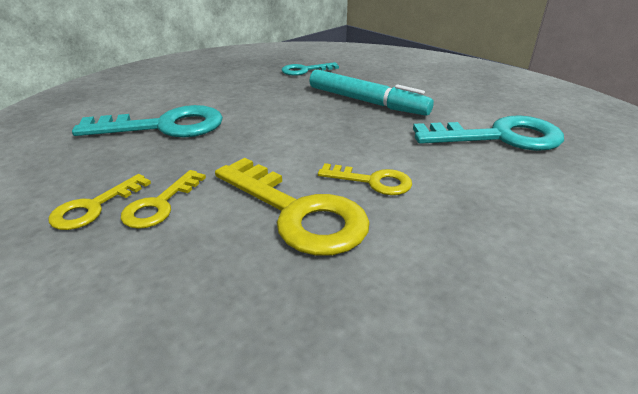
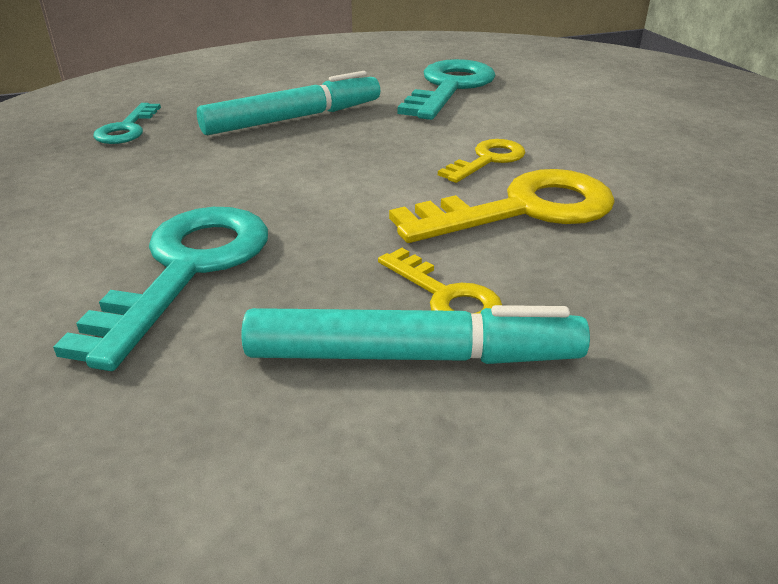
camera: 65 degrees left, 0 degrees up
yellow key [48,174,151,230] -> turquoise marker [241,305,590,364]

